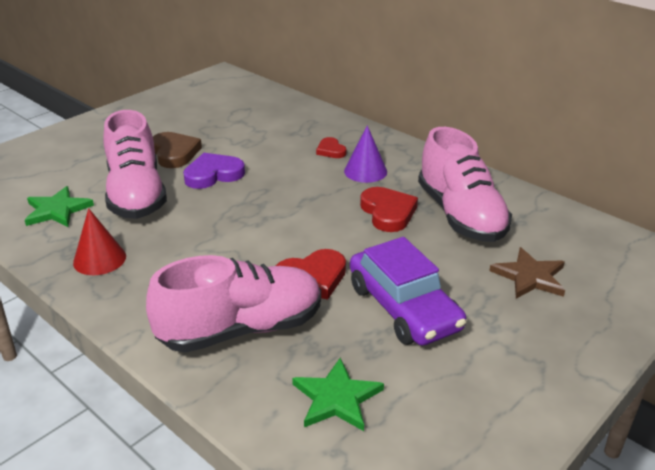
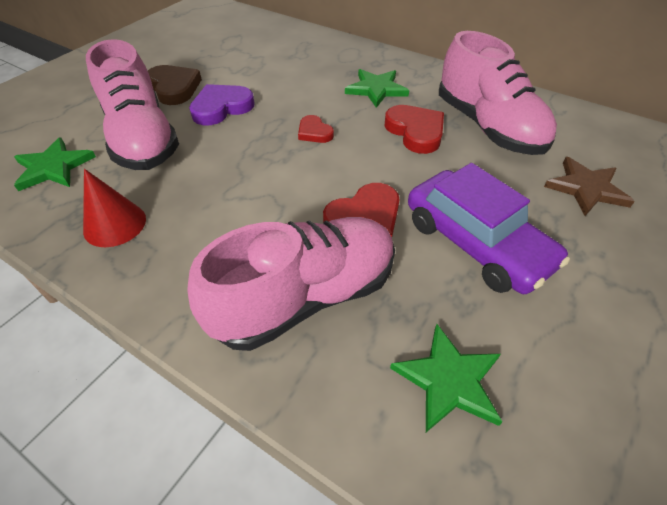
camera: 10 degrees left, 15 degrees up
red heart [316,137,347,158] -> red heart moved to [298,115,334,143]
purple cone [344,125,387,183] -> green star [345,69,409,108]

